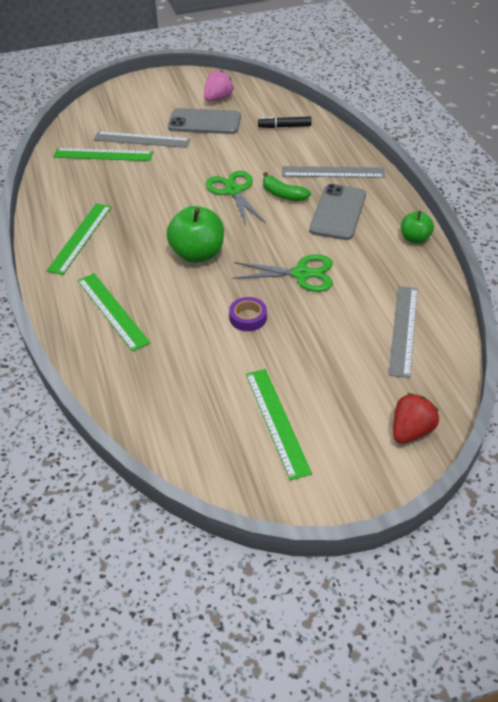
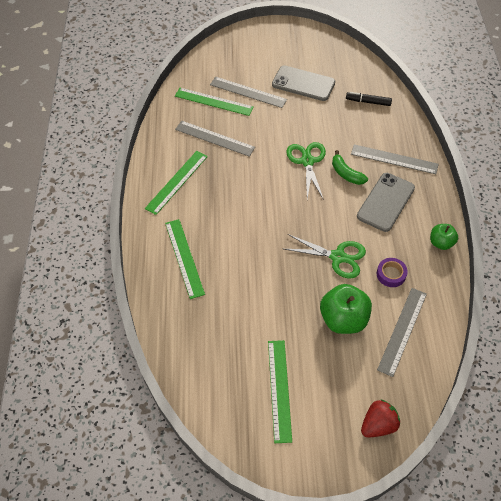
camera: 15 degrees right, 10 degrees up
green apple [166,206,224,263] -> green apple moved to [320,284,372,334]
pink strawberry [204,70,234,102] -> none
purple tape [229,297,267,331] -> purple tape moved to [377,258,408,287]
none -> grey ruler [175,121,255,157]

